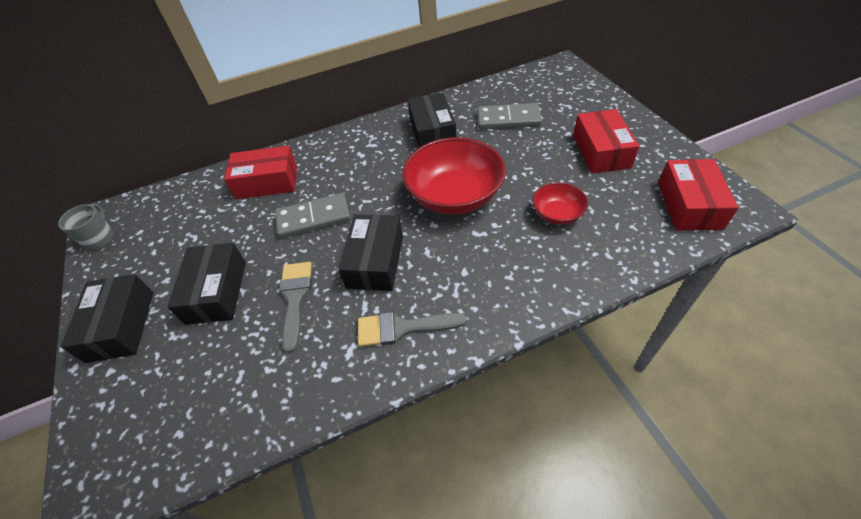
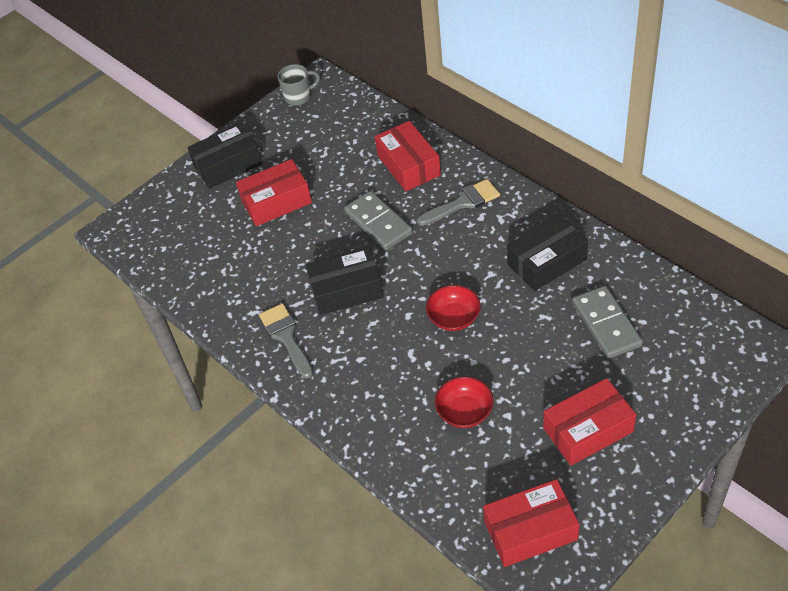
camera: 70 degrees right, 0 degrees up
black box [167,243,246,325] -> red box [236,159,312,226]
grey brush [279,262,312,353] -> grey brush moved to [417,179,500,226]
red bowl [402,137,506,215] -> red bowl [426,285,481,331], size x0.51

